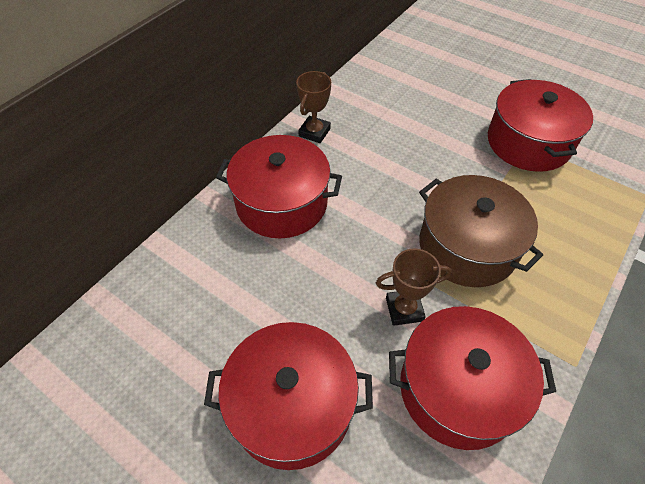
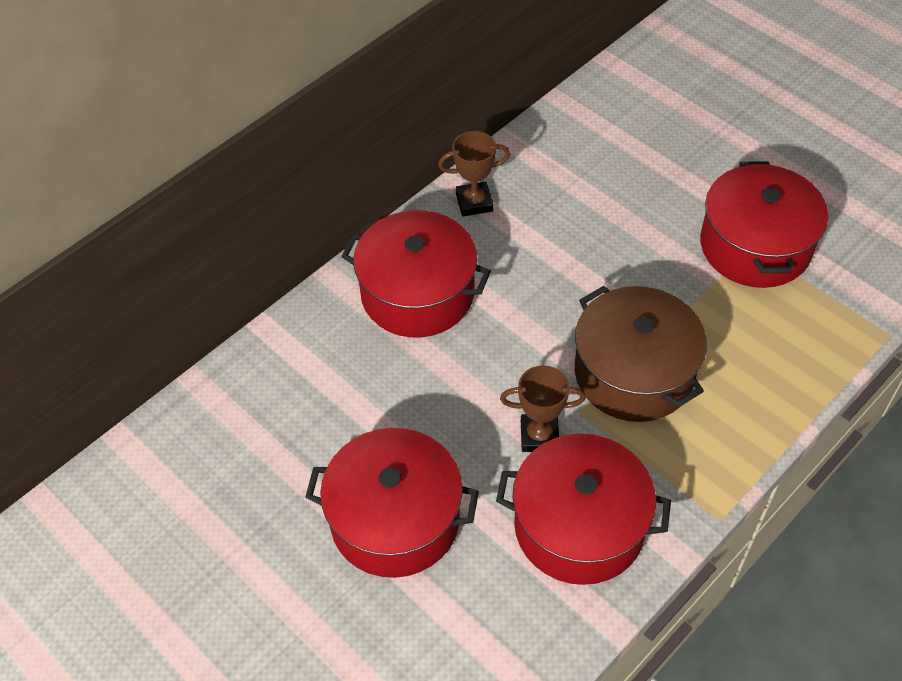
camera: 10 degrees right, 0 degrees up
brown trophy [296,71,331,143] -> brown trophy turned 45 degrees clockwise [438,131,510,216]

